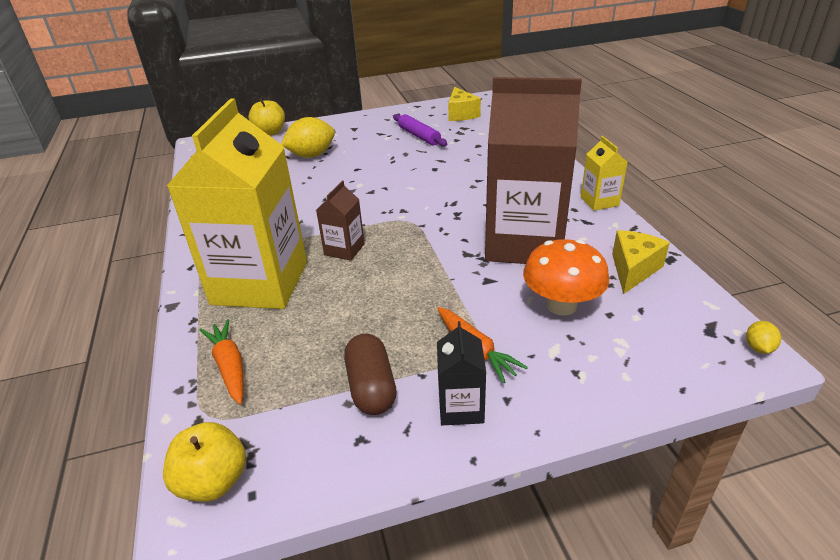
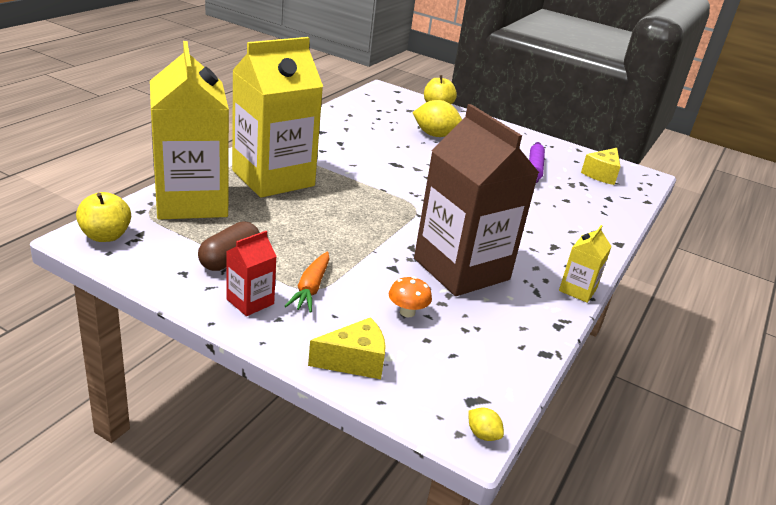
camera: 40 degrees right, 5 degrees down
orange carrot [200,319,243,405] -> yellow carton [150,41,229,220]
brown carton [316,181,365,261] -> none
black carton [437,321,486,425] -> red carton [226,231,277,316]
orange mushroom [523,239,609,316] -> orange mushroom [389,277,432,317], size x0.57
yellow cheese [612,230,670,294] -> yellow cheese moved to [308,317,386,379]
yellow lemon [746,321,781,354] -> yellow lemon turned 75 degrees clockwise [468,407,504,441]

